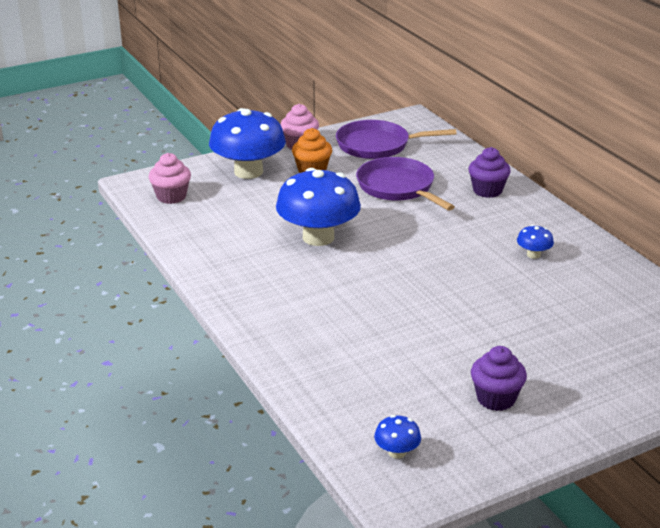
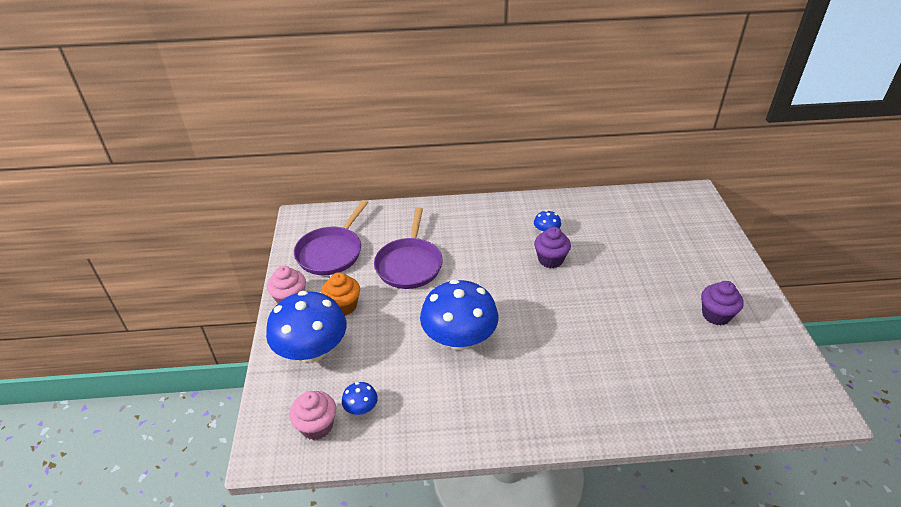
camera: 65 degrees left, 10 degrees up
purple pan [356,157,455,211] -> purple pan turned 75 degrees counterclockwise [374,207,443,289]
blue mushroom [374,415,421,459] -> blue mushroom moved to [342,382,378,415]
purple cupcake [468,147,511,198] -> purple cupcake moved to [534,227,571,268]

